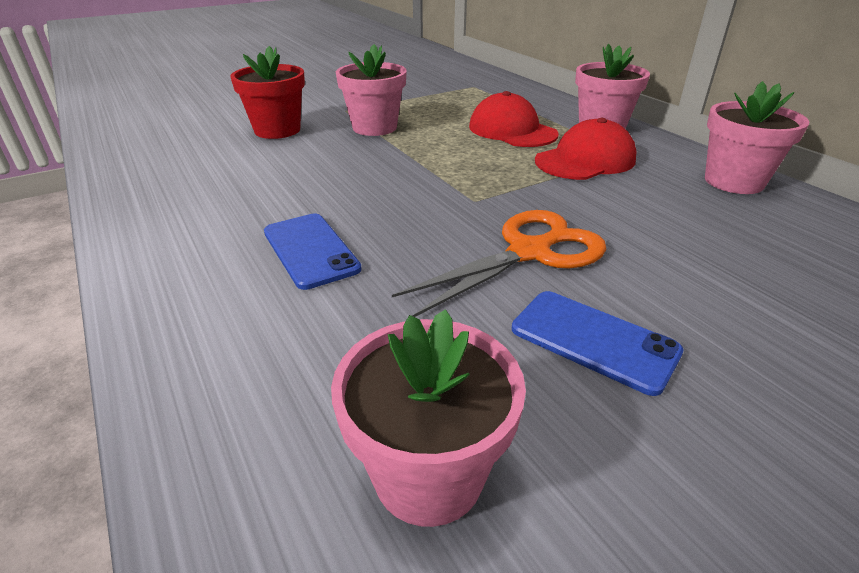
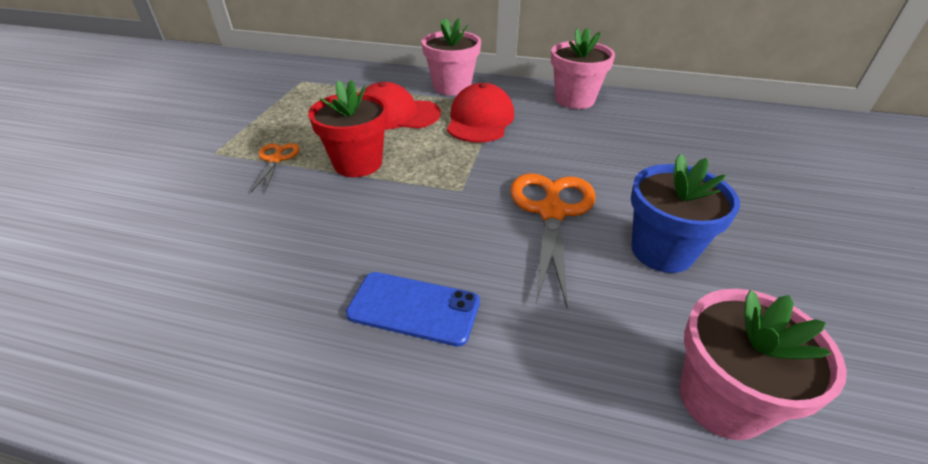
camera: 45 degrees left, 5 degrees up
red flower pot [230,46,305,139] -> red flower pot moved to [308,80,388,177]
pink flower pot [336,44,407,136] -> orange scissors [251,143,300,193]
blue phone [512,291,684,396] -> blue flower pot [631,154,740,273]

